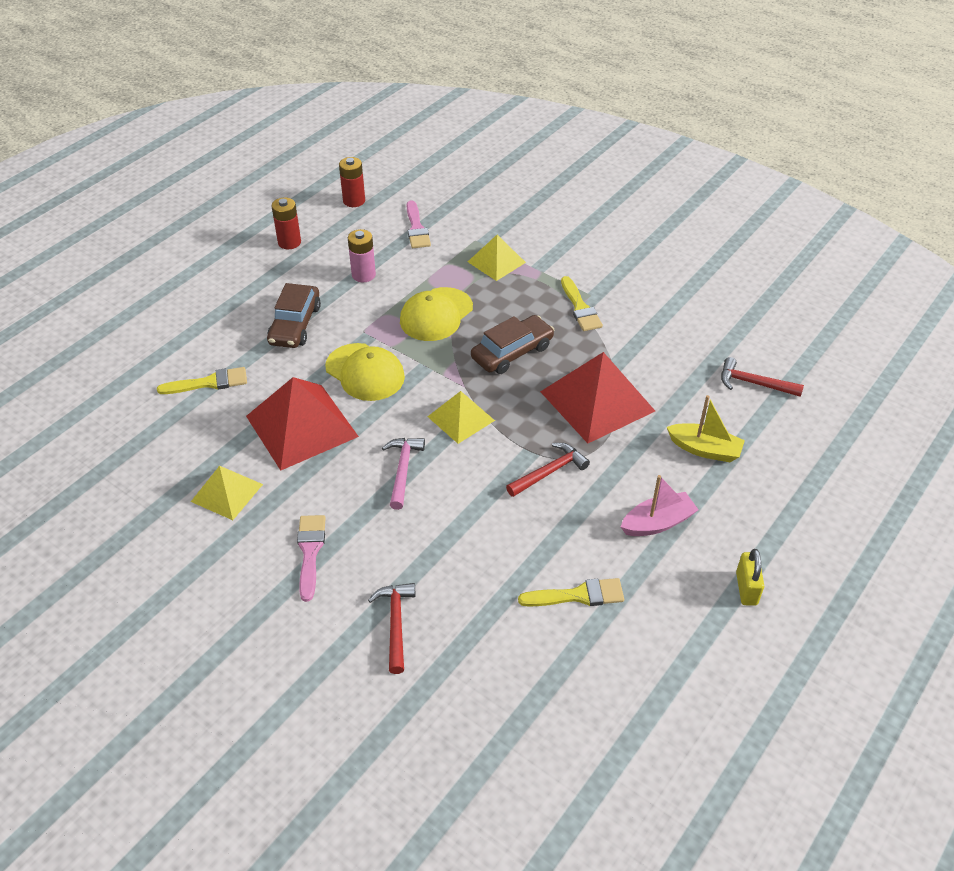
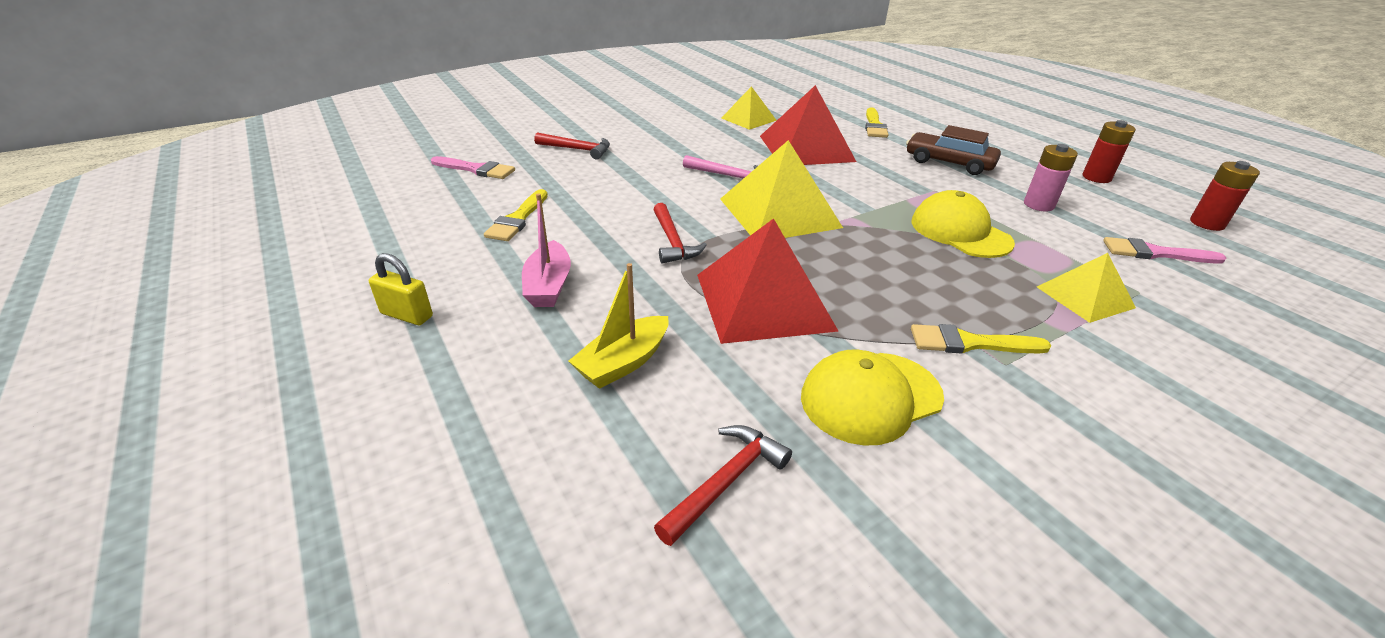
camera: 110 degrees right, 10 degrees down
pink brush [297,515,326,602] -> pink brush moved to [431,156,515,179]
yellow cap [325,343,405,401] -> yellow cap moved to [801,349,944,446]
yellow pyramid [427,391,495,444] -> yellow pyramid [720,140,843,238], size x1.74
brown car [471,315,554,374] -> none

